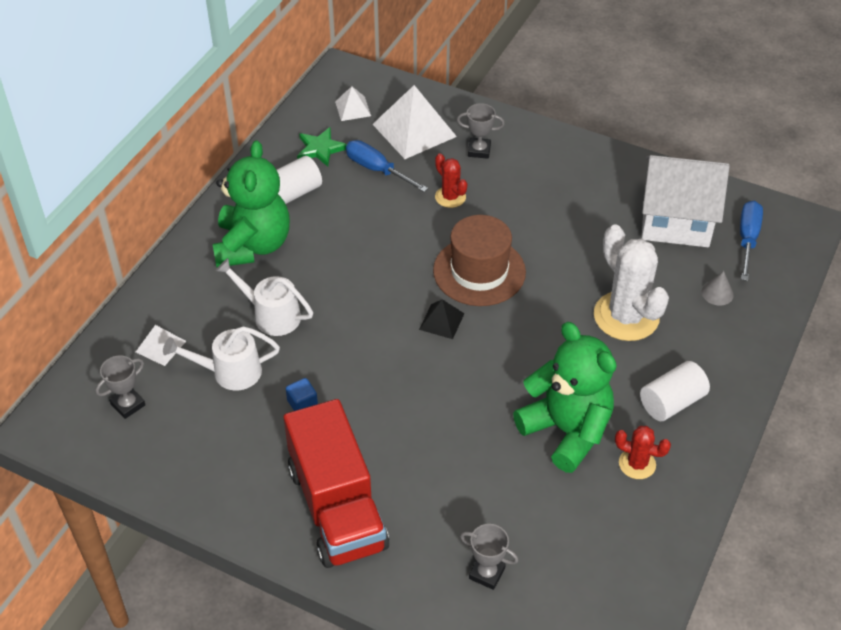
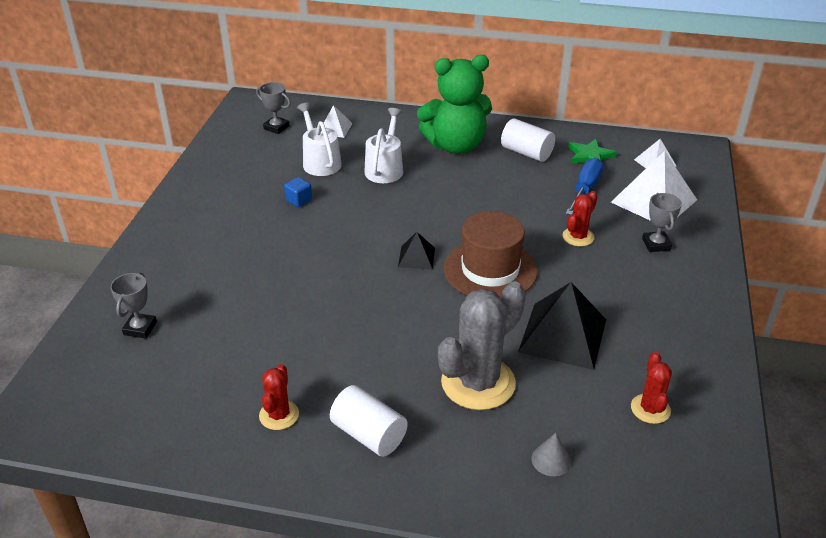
camera: 75 degrees right, 10 degrees down
red truck [284,399,389,568] -> none
green teddy bear [513,322,617,473] -> none
white cactus [594,224,669,341] -> grey cactus [438,281,526,410]
white house [642,155,730,247] -> red cactus [631,352,672,424]
blue screwdriver [740,201,763,281] -> none
none -> black pyramid [518,282,606,370]

